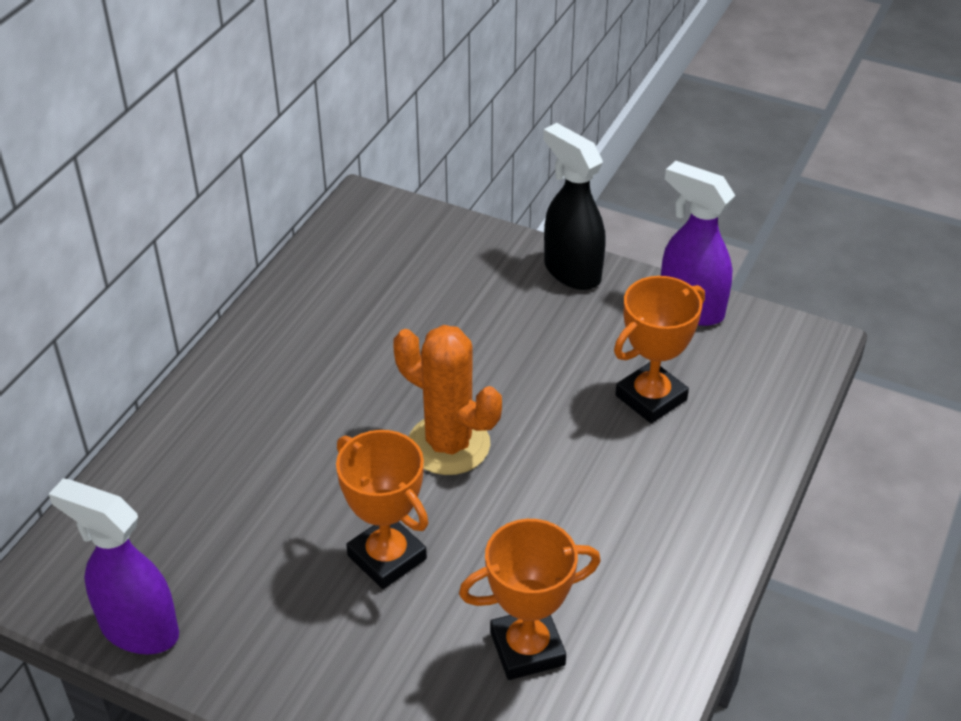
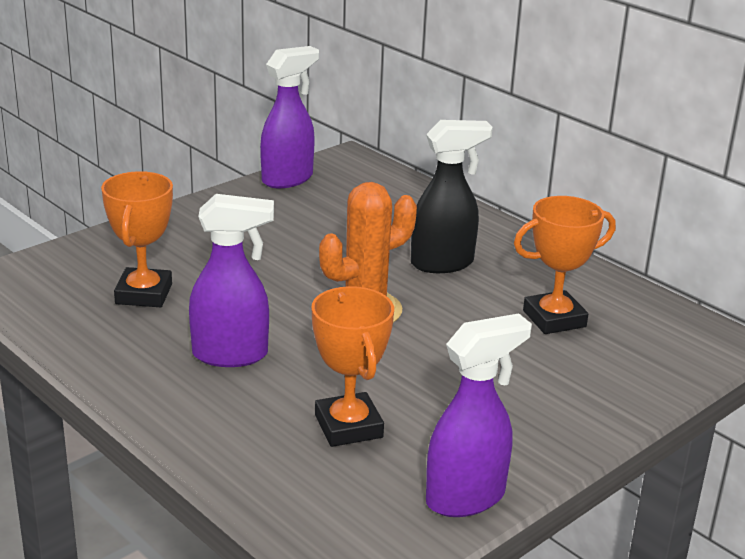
camera: 110 degrees right, 15 degrees down
orange trophy [336,430,429,589] -> orange trophy moved to [514,196,616,334]
black spray bottle [543,123,606,290] -> black spray bottle moved to [411,120,493,273]
none -> purple spray bottle [189,194,274,367]

